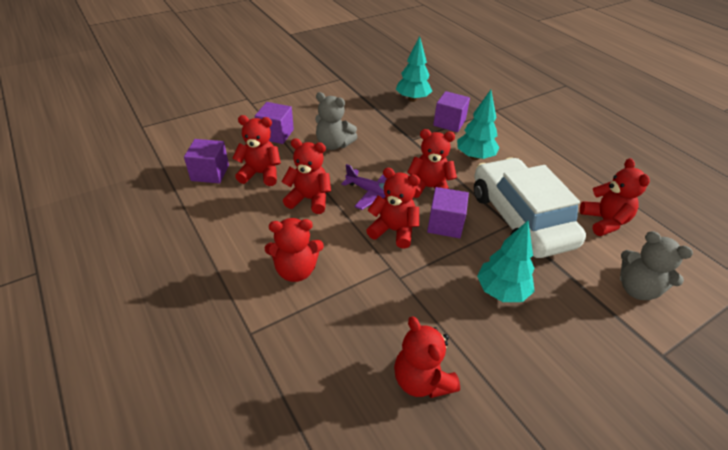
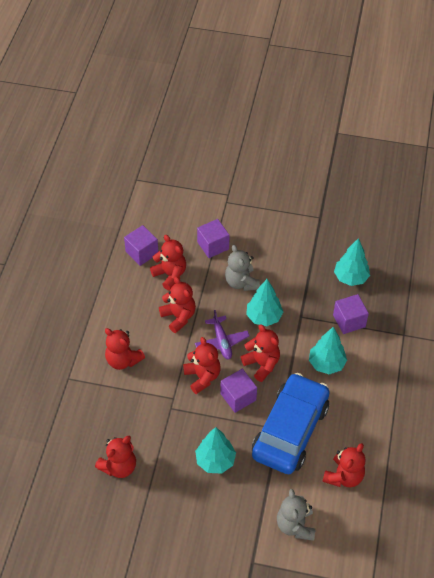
camera: 45 degrees right, 10 degrees up
red teddy bear [394,316,460,398] -> red teddy bear turned 150 degrees counterclockwise [95,436,136,478]
white car [474,157,586,258] -> blue car [252,373,330,474]
none -> turquoise tree [246,279,283,326]

